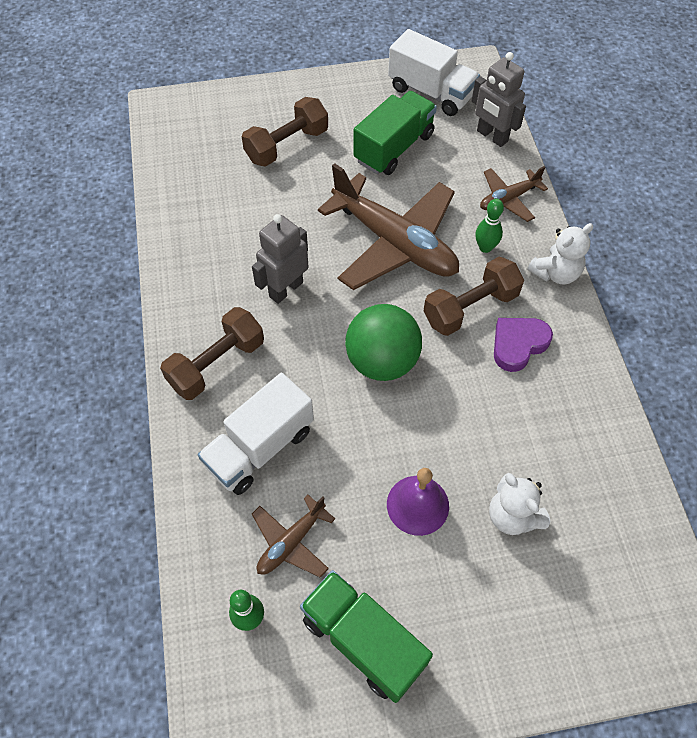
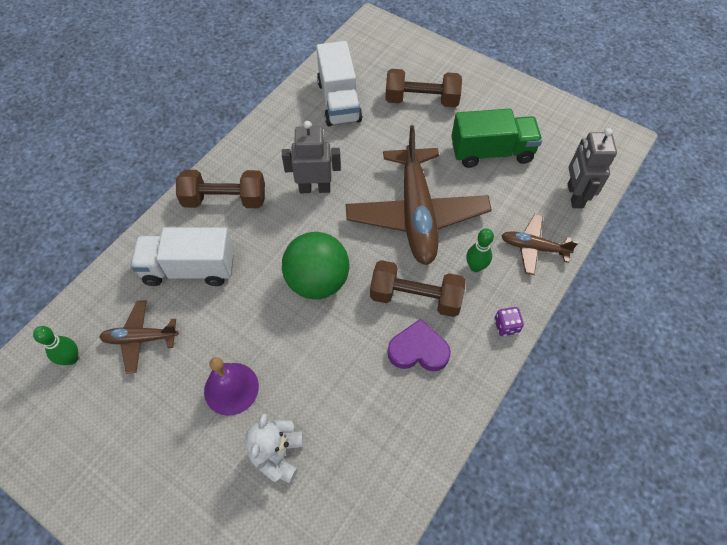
camera: 45 degrees right, 0 degrees up
green truck [300,570,433,703] -> none
white truck [388,29,480,116] -> white truck moved to [316,41,362,126]
white teddy bear [527,223,593,284] -> purple dice [494,307,524,336]

